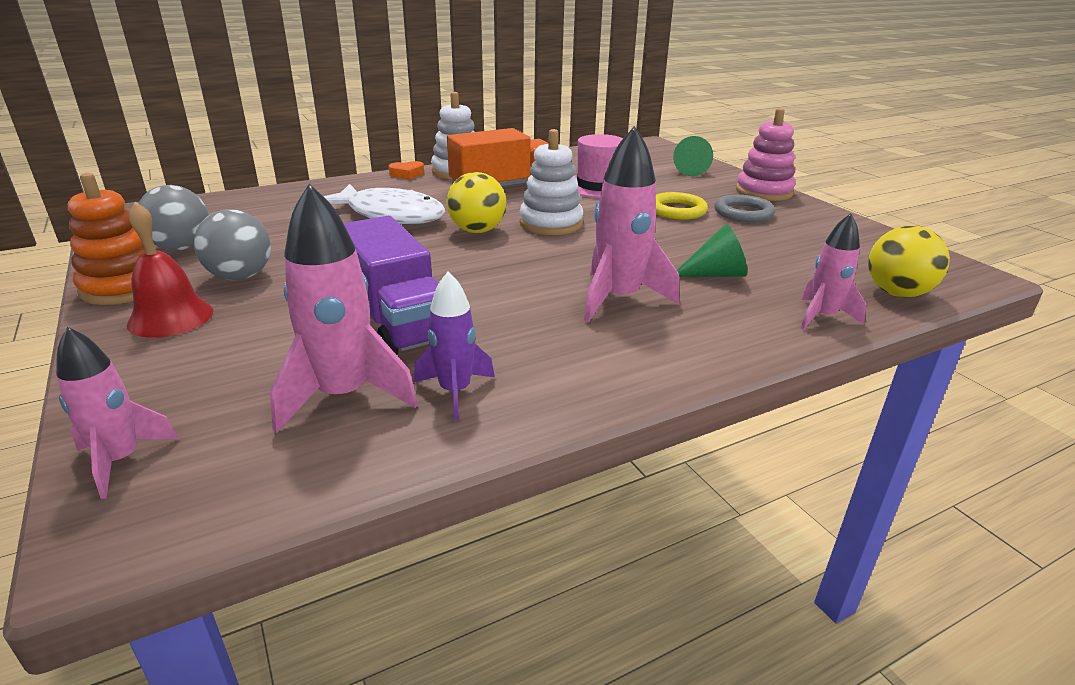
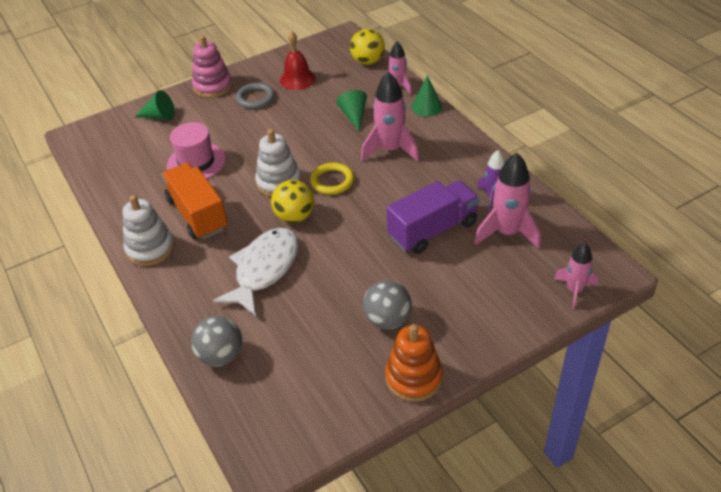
camera: 90 degrees left, 15 degrees up
red bell [127,202,213,338] -> red bell moved to [280,31,316,90]
grey ball [138,185,209,250] -> grey ball moved to [191,316,242,367]
orange heart [389,161,424,179] -> none
yellow ring [656,192,708,219] -> yellow ring moved to [310,163,354,195]
none -> green cone [412,75,443,117]

